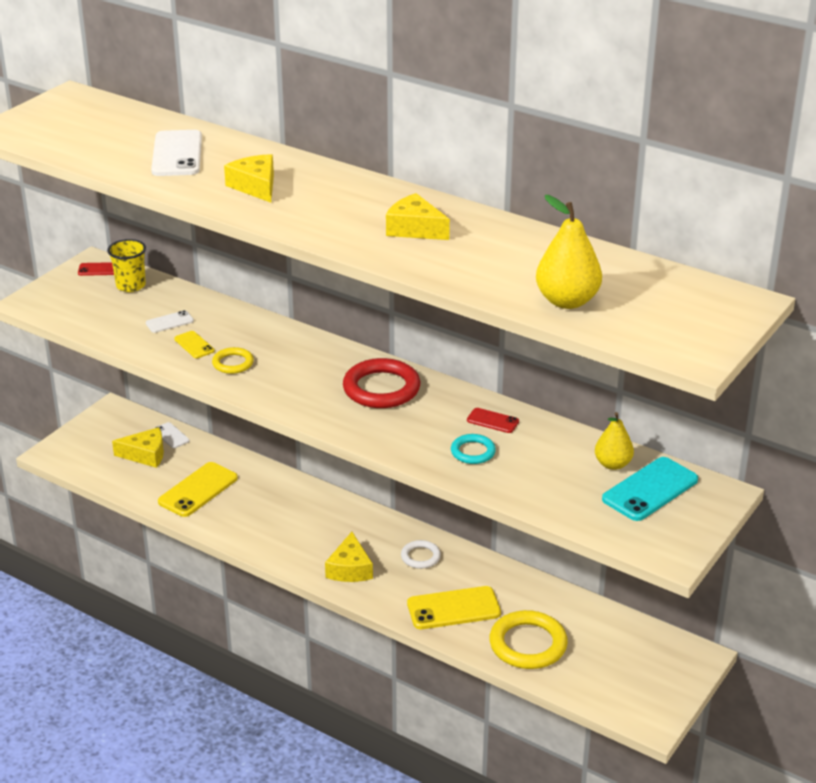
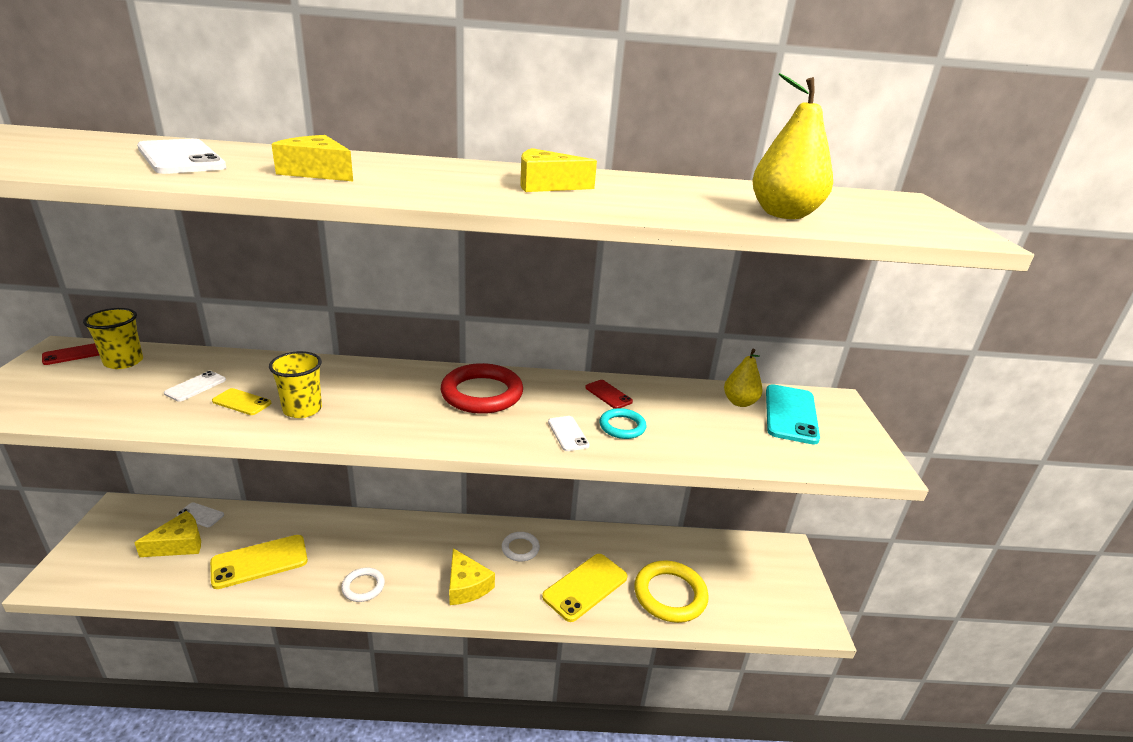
camera: 35 degrees left, 5 degrees down
yellow phone [158,462,238,517] -> yellow phone turned 60 degrees clockwise [210,535,308,589]
yellow ring [212,347,254,374] -> yellow cup [269,351,322,418]
red phone [467,408,519,433] -> red phone turned 60 degrees clockwise [585,380,633,409]
none -> white ring [341,568,385,602]
none -> white phone [548,416,590,451]

